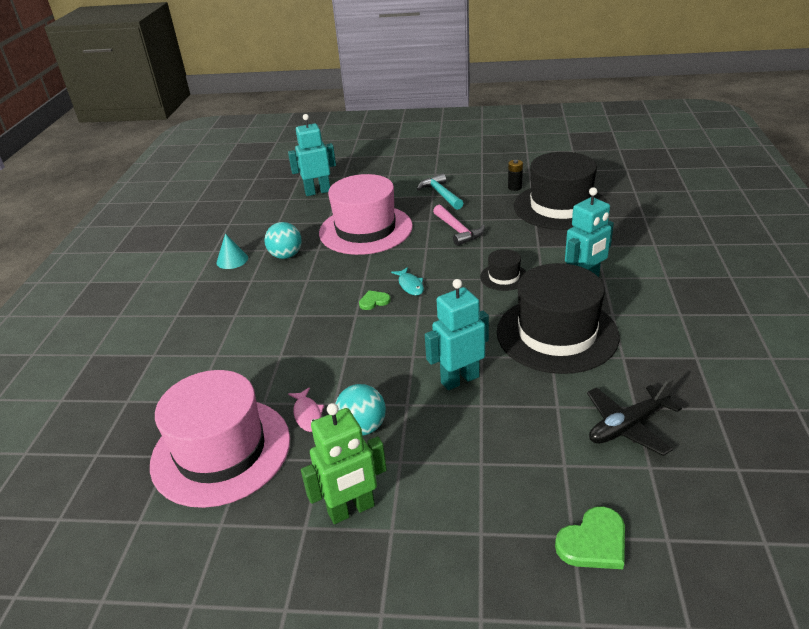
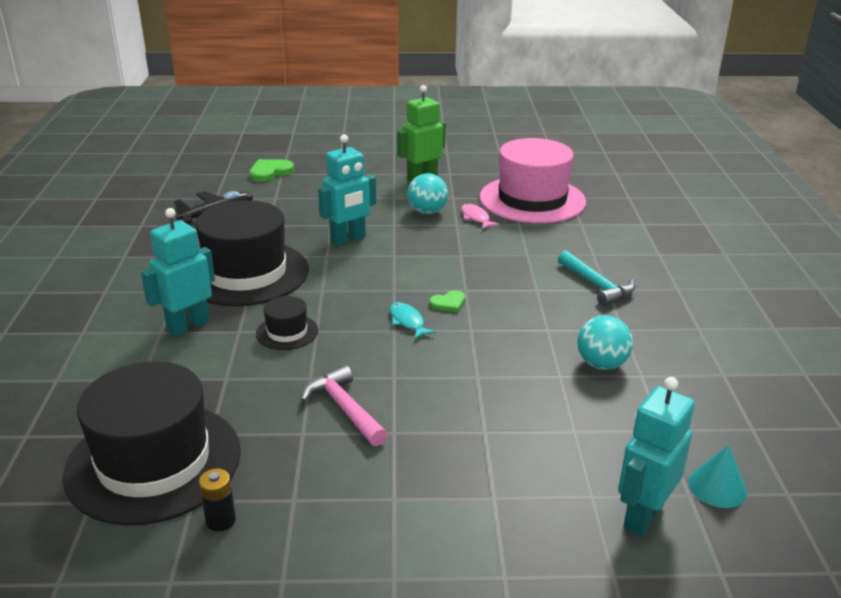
camera: 170 degrees right, 5 degrees down
turquoise cone [216,233,248,269] -> turquoise cone moved to [688,445,747,508]
turquoise robot [288,114,336,196] -> turquoise robot turned 150 degrees clockwise [618,377,695,536]
pink hat [319,174,413,255] -> none
turquoise hammer [417,173,463,210] -> turquoise hammer moved to [558,250,635,306]

